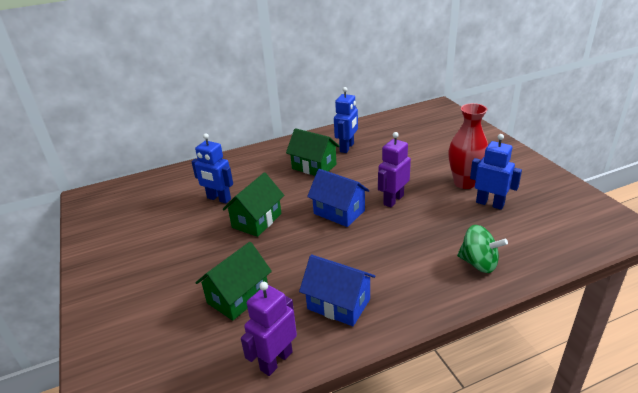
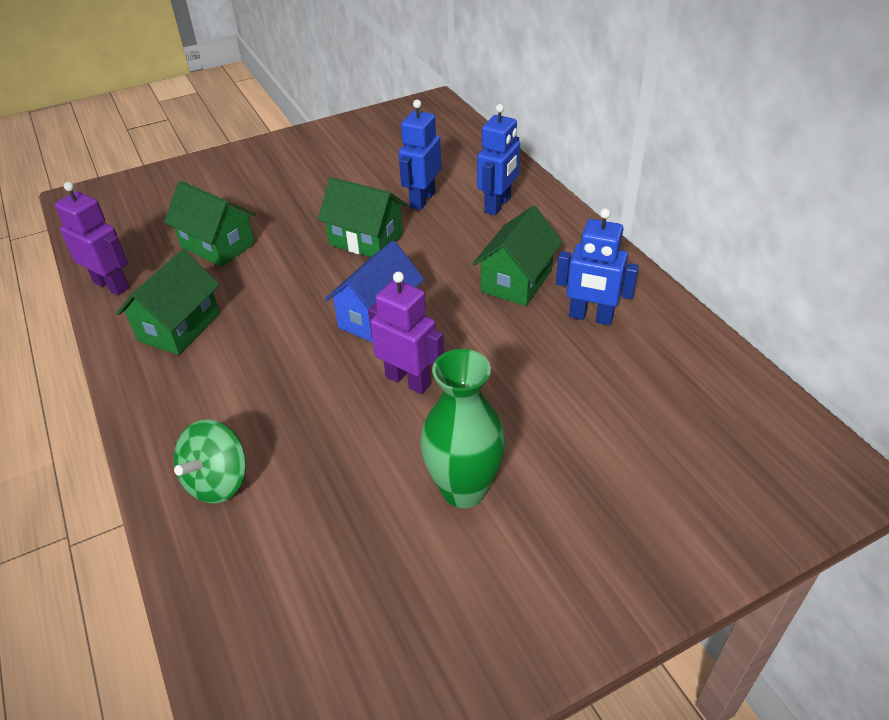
camera: 85 degrees right, 10 degrees up
blue house [299,254,376,326] -> green house [116,249,220,355]
red vase [448,103,488,189] -> green vase [420,349,506,508]
blue robot [470,134,522,210] -> blue robot moved to [477,104,520,215]

